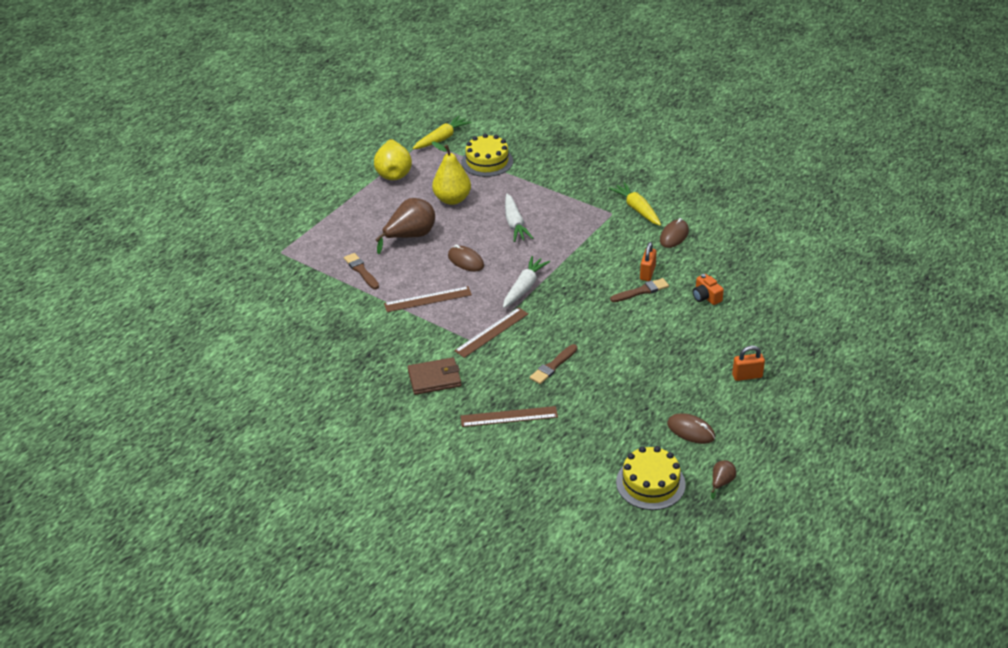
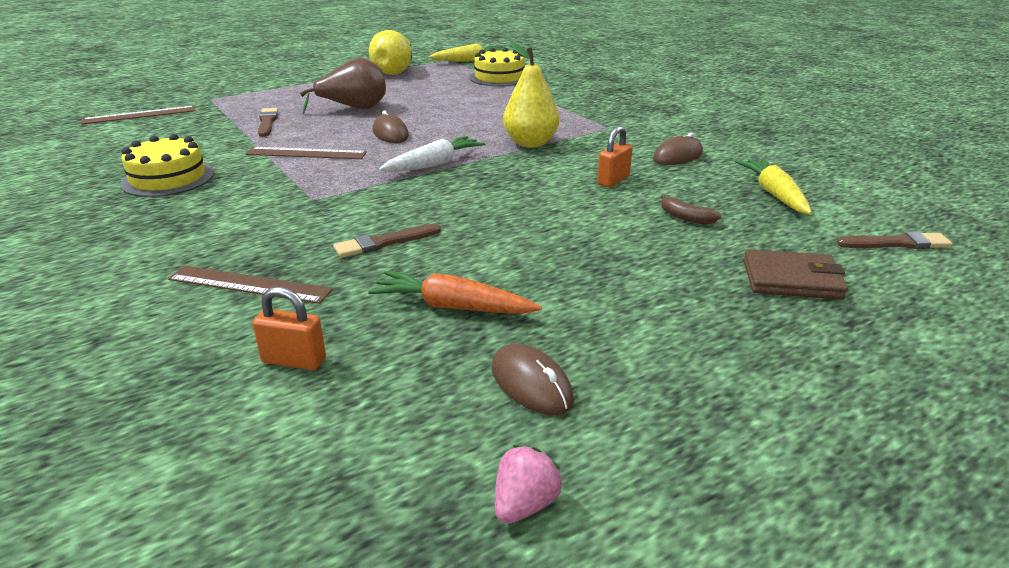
camera: 20 degrees right, 10 degrees down
brown wallet [408,357,462,395] -> brown wallet moved to [743,249,848,299]
yellow pear [432,142,471,205] -> yellow pear moved to [503,43,560,147]
brown ruler [454,307,528,358] -> brown ruler moved to [81,106,196,124]
white carrot [505,194,533,242] -> none
yellow carrot [609,182,661,226] -> yellow carrot moved to [735,158,812,214]
brown brush [610,278,669,302] -> brown brush moved to [836,231,953,249]
yellow cake [616,446,686,510] -> yellow cake moved to [120,134,214,197]
orange camera [693,274,724,305] -> brown banana [661,195,721,225]
brown pear [711,460,736,499] -> pink strawberry [495,445,563,524]
orange padlock [732,345,765,381] -> orange padlock moved to [253,286,326,370]
none -> orange carrot [368,271,542,314]

